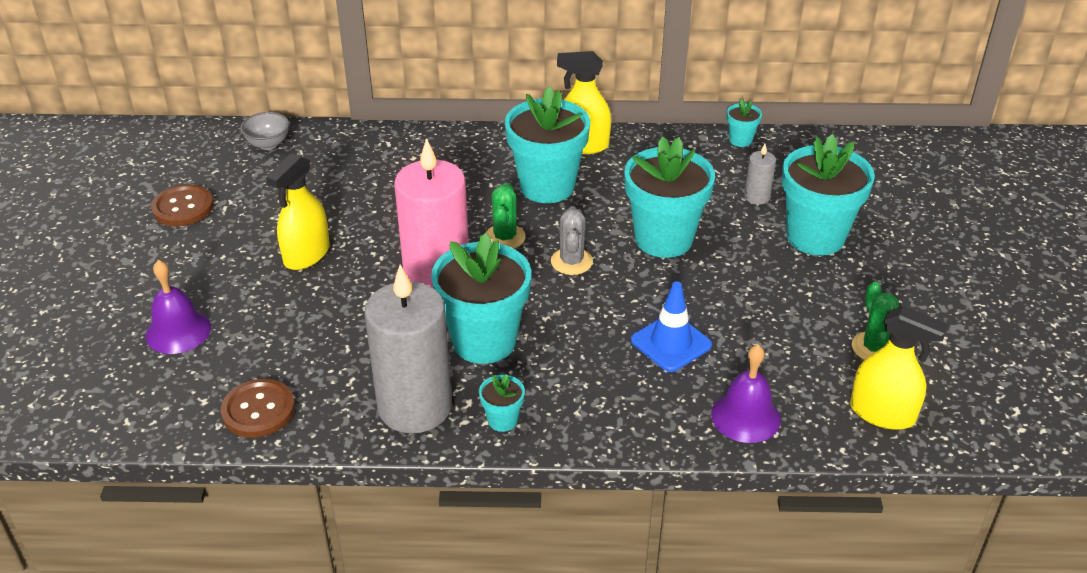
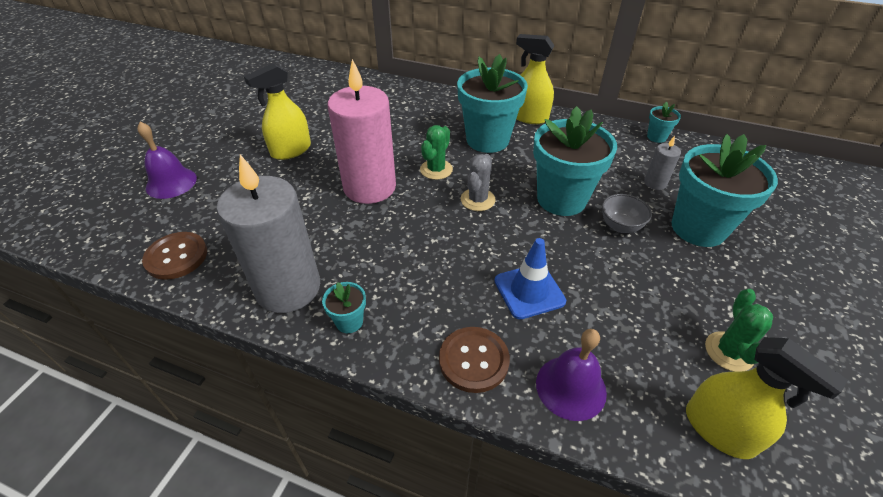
camera: 20 degrees right, 5 degrees up
brown button [151,184,214,226] -> brown button moved to [439,327,510,393]
grey bowl [240,112,289,150] -> grey bowl moved to [602,194,652,233]
turquoise flower pot [431,233,531,364] -> none

